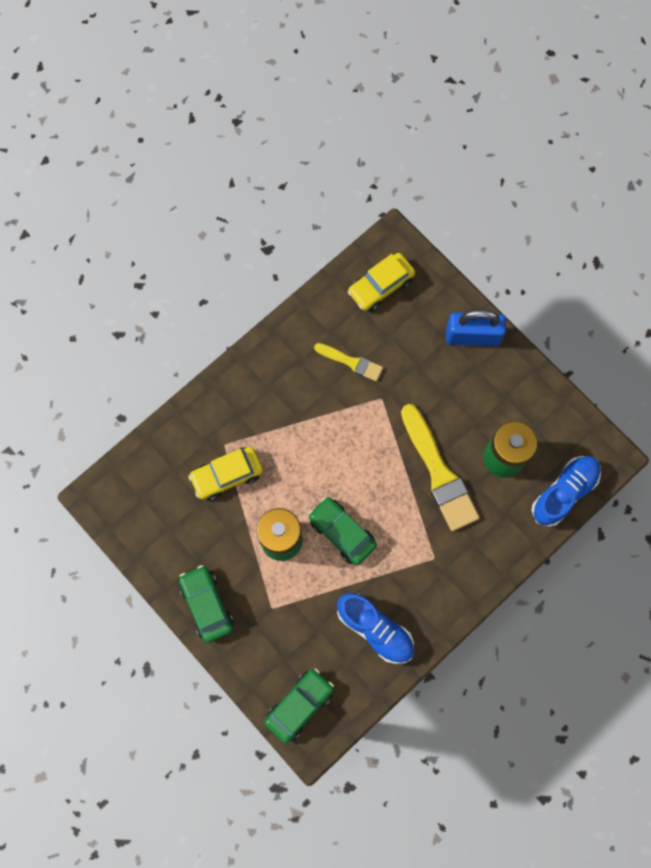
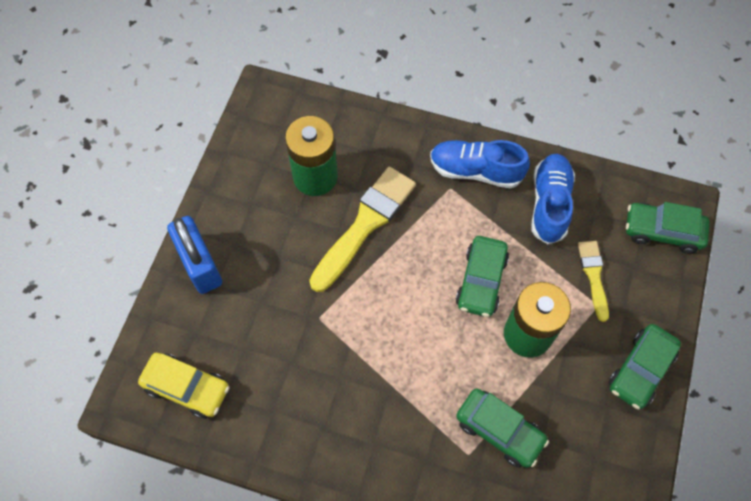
camera: 120 degrees left, 10 degrees down
yellow car [188,447,263,501] -> green car [456,389,549,468]
yellow brush [314,343,383,381] -> yellow brush moved to [578,241,609,322]
blue shoe [532,456,601,527] -> blue shoe moved to [430,140,530,189]

